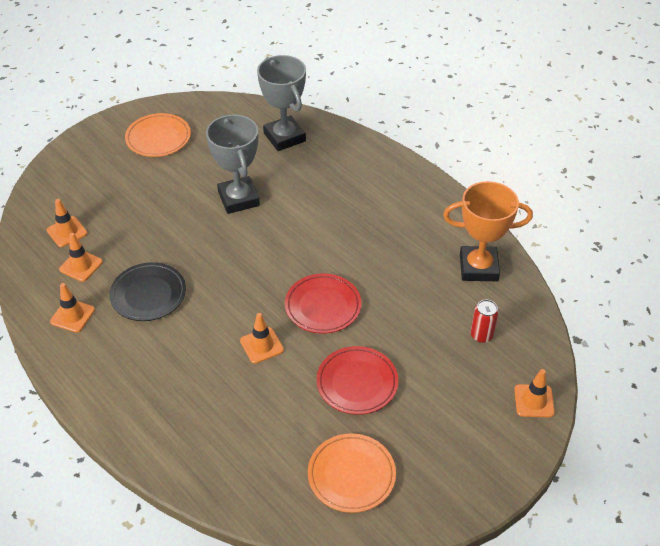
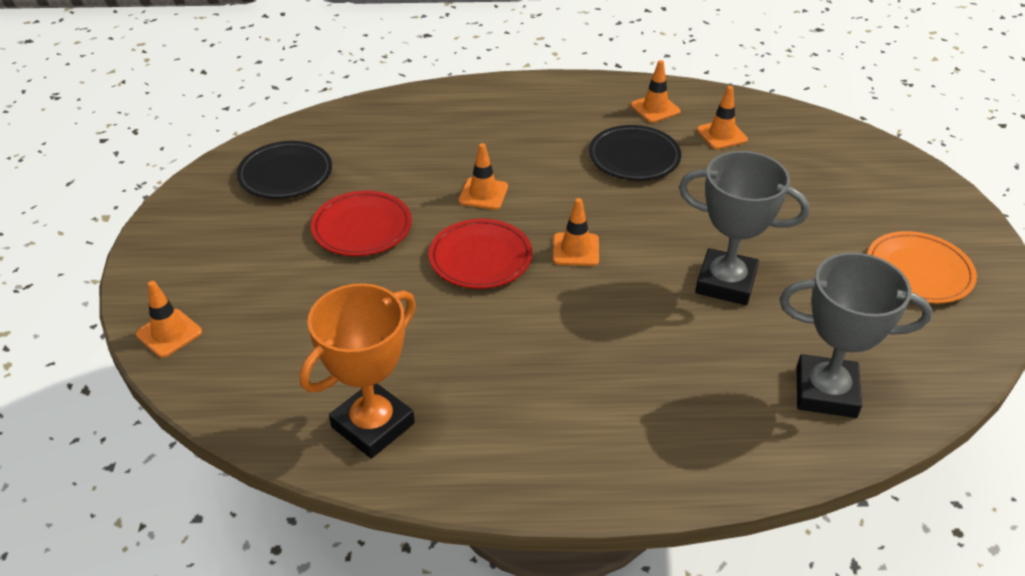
camera: 130 degrees right, 5 degrees down
orange traffic cone [47,199,87,247] -> orange traffic cone moved to [553,198,599,266]
orange plate [308,433,396,513] -> black plate [237,141,332,199]
red can [471,299,499,343] -> none

